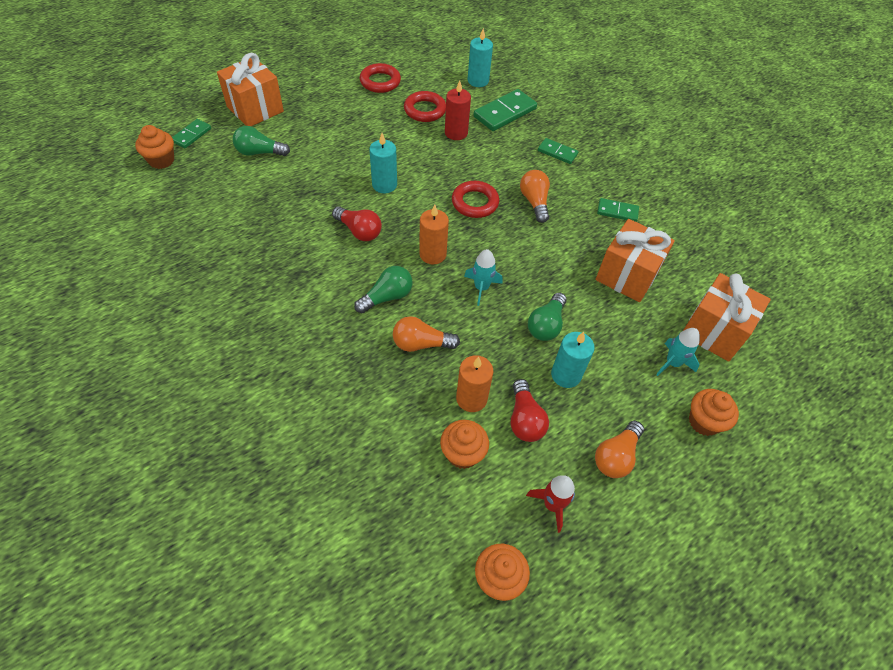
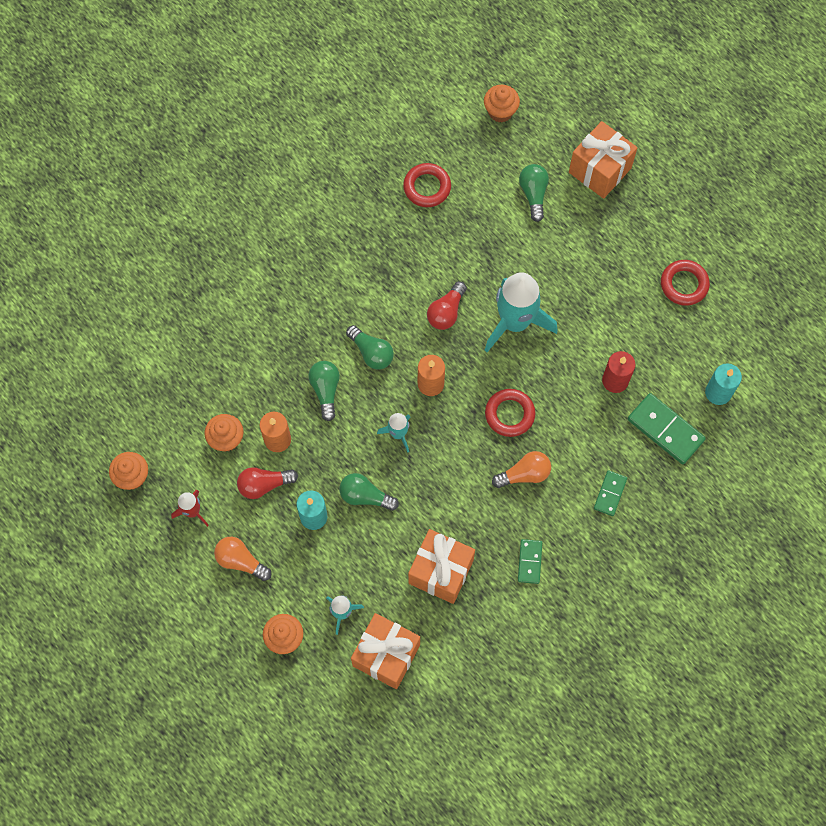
camera: 85 degrees right, 15 degrees up
green domino [172,119,211,148] -> none
turquoise candle [369,133,397,193] -> turquoise rocket [485,272,558,352]
orange light bulb [393,316,460,352] -> green light bulb [308,361,340,421]
red ring [404,91,446,122] -> red ring moved to [403,163,451,207]

